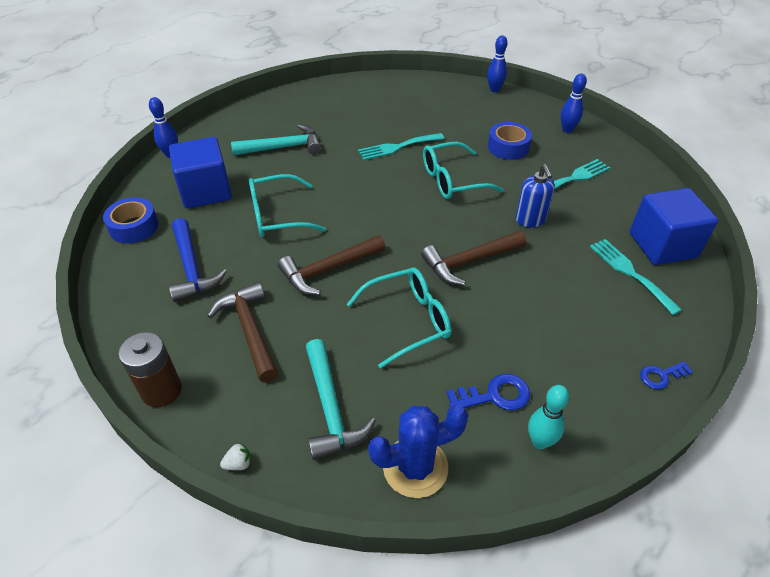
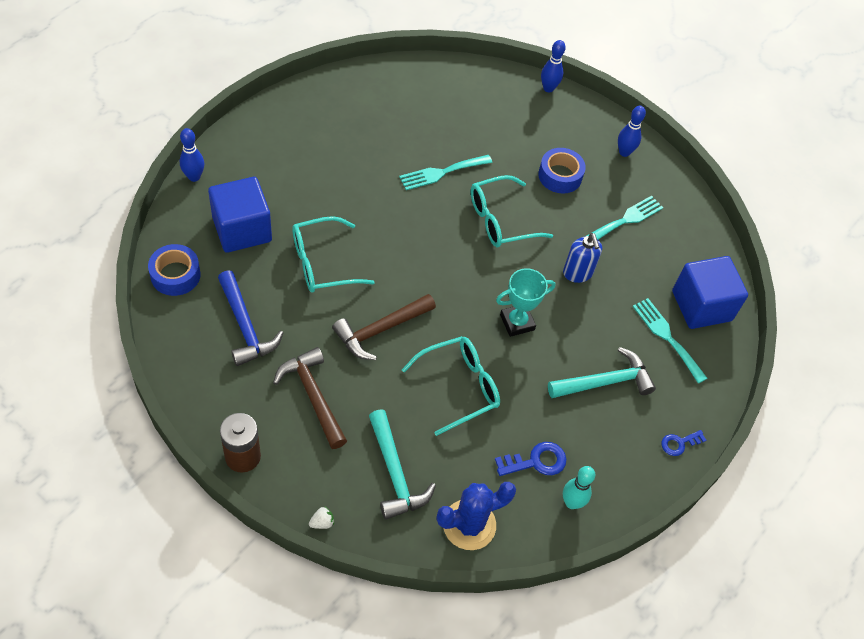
camera: 10 degrees left, 10 degrees up
turquoise hammer [231,124,321,155] -> turquoise hammer moved to [548,347,656,398]
brown hammer [421,231,527,285] -> turquoise trophy [496,268,556,337]

